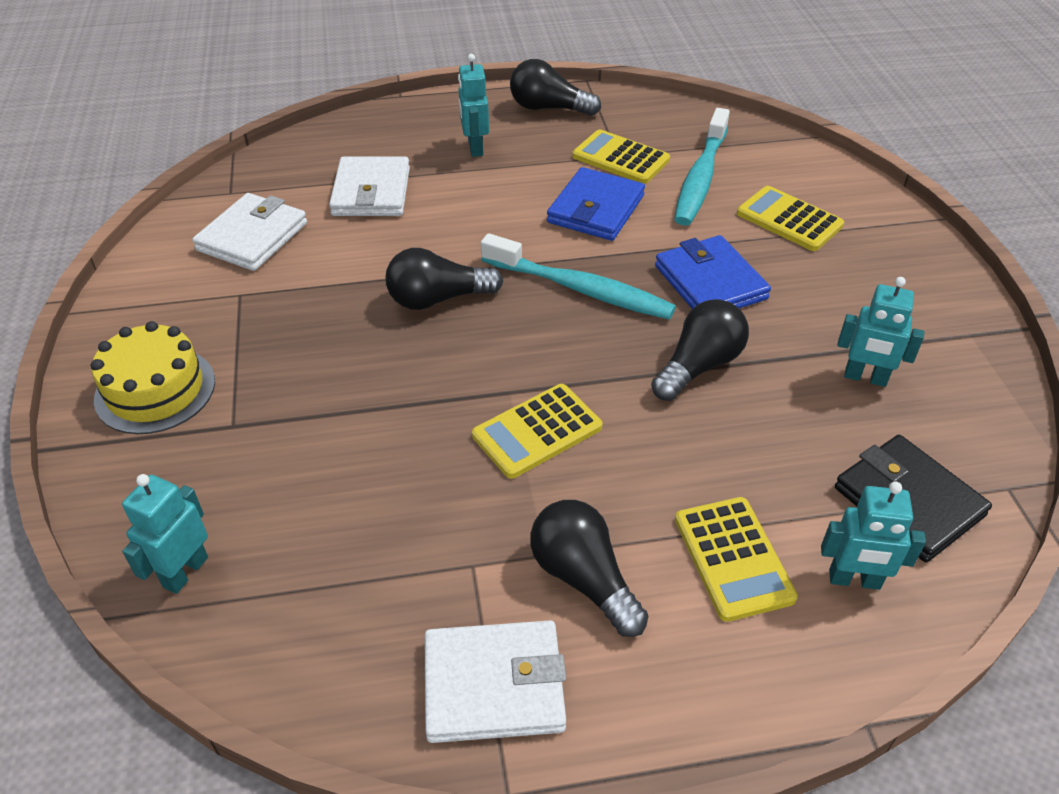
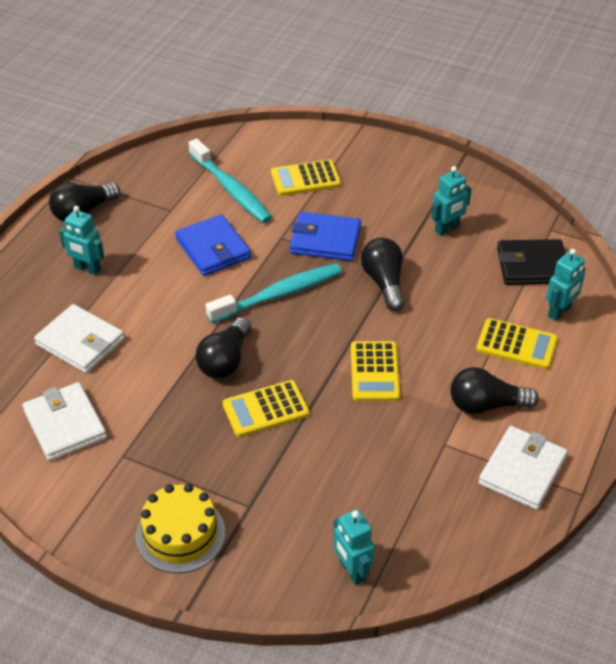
camera: 55 degrees left, 0 degrees up
yellow calculator [572,129,670,184] -> yellow calculator moved to [223,380,310,437]

